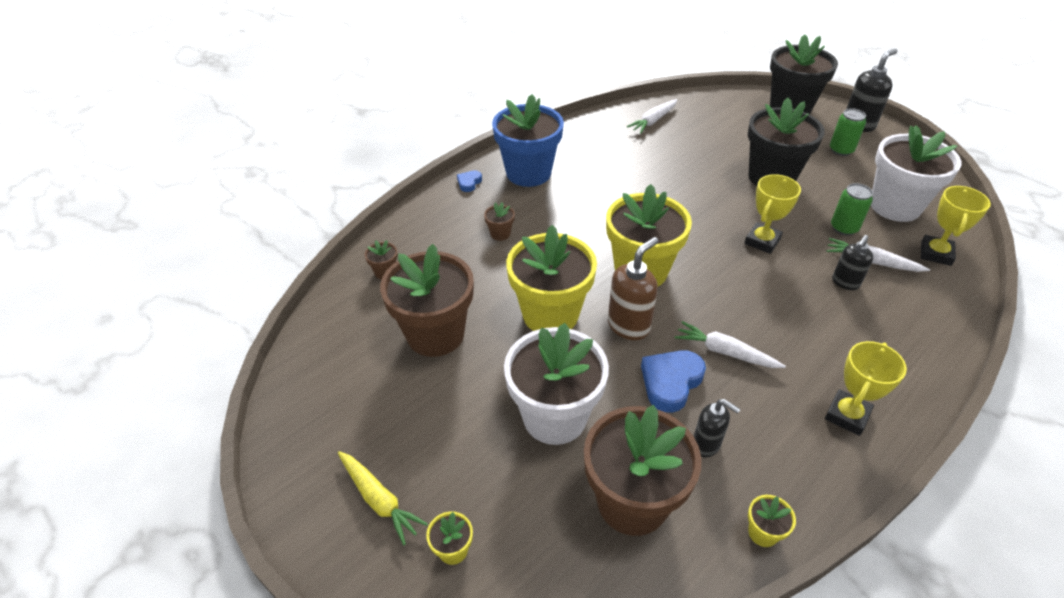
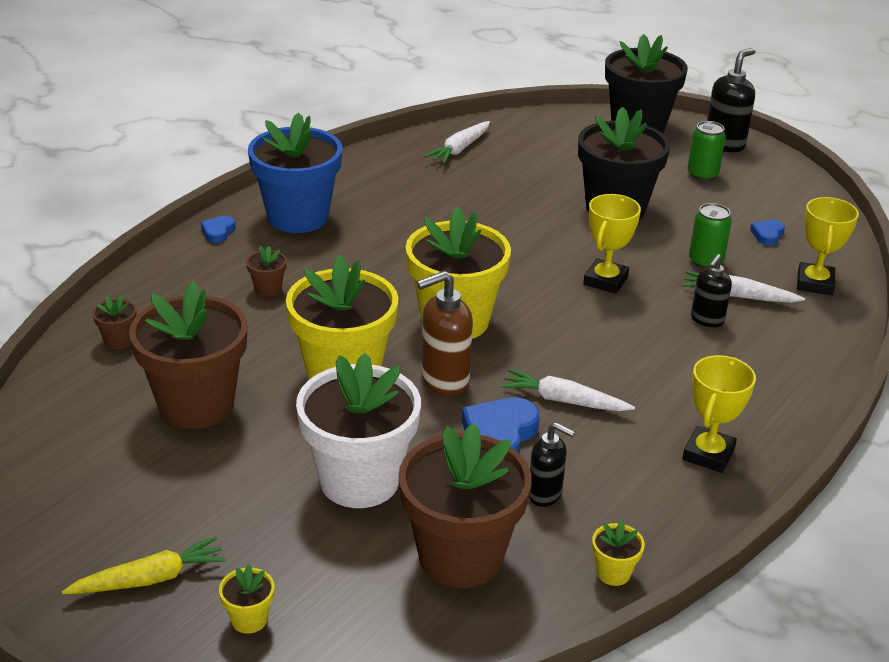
camera: 10 degrees left, 10 degrees down
yellow carrot [338,451,428,545] -> yellow carrot turned 60 degrees counterclockwise [62,536,226,594]
brown soap dispenser [608,237,658,340] -> brown soap dispenser turned 150 degrees counterclockwise [417,271,473,396]
white flower pot [871,125,961,222] -> blue heart [750,220,785,246]

